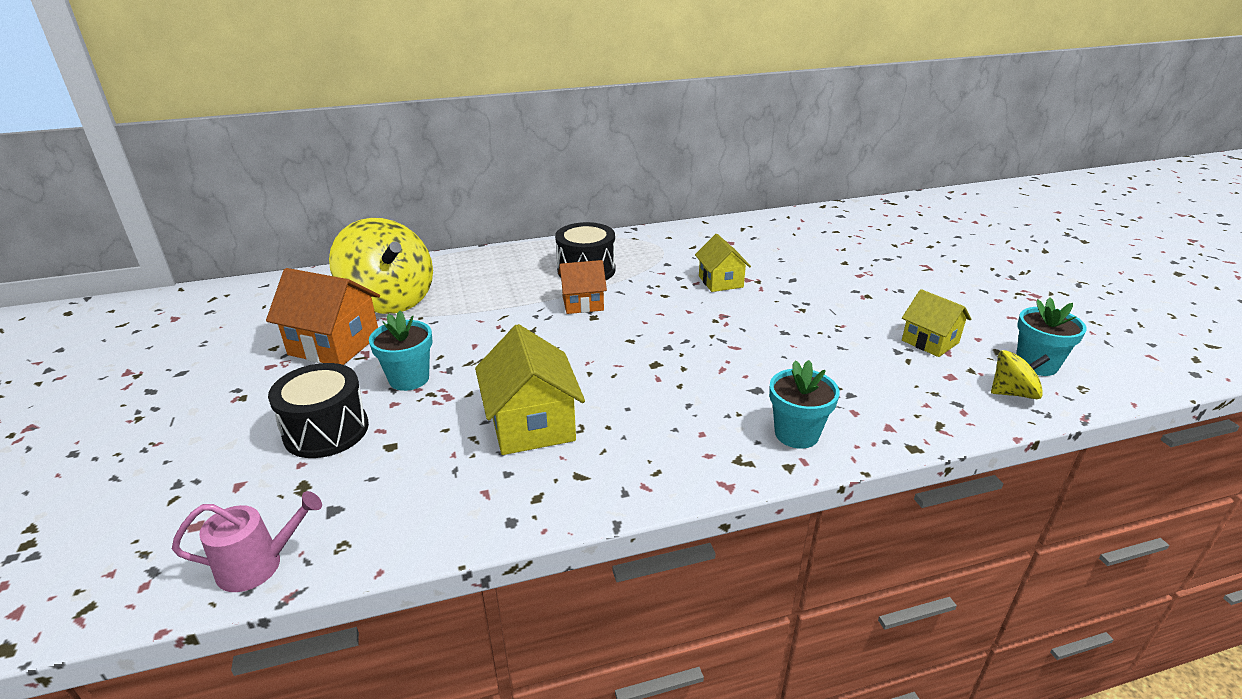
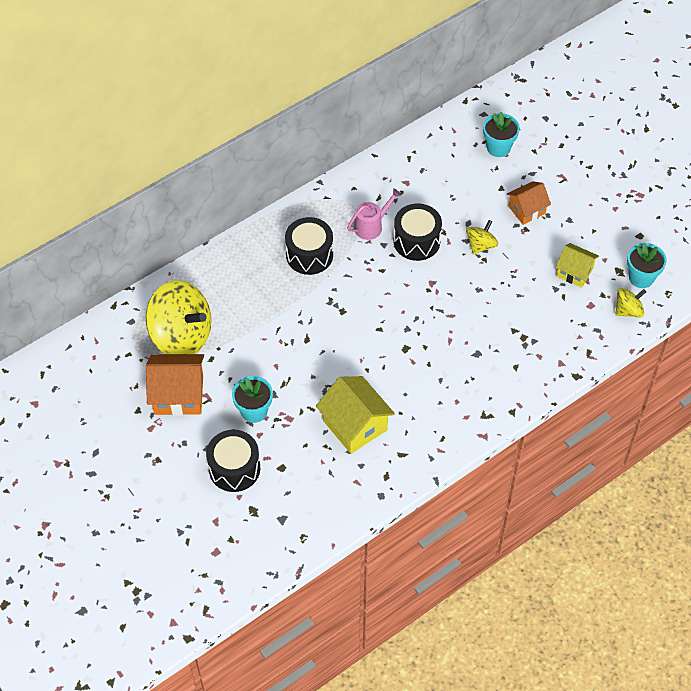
camera: 20 degrees left, 25 degrees up
pink watering can [172,491,322,592] -> pink watering can moved to [347,188,401,240]
orange house [558,260,607,314] -> orange house moved to [507,181,551,225]
yellow house [695,234,751,292] -> black drum [393,203,442,261]
turquoise flower pot [769,360,840,448] -> turquoise flower pot moved to [483,112,520,157]
none -> yellow spinning top [466,220,498,254]

